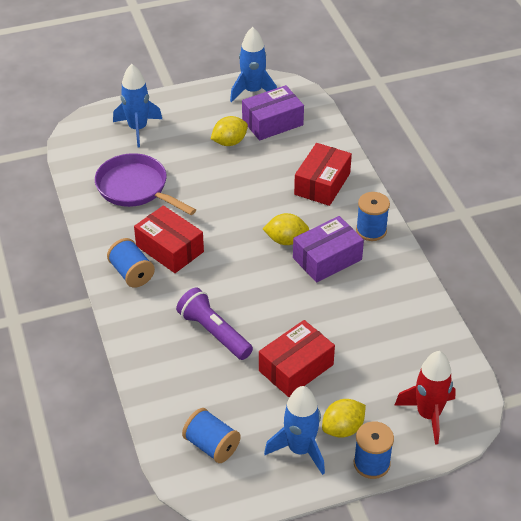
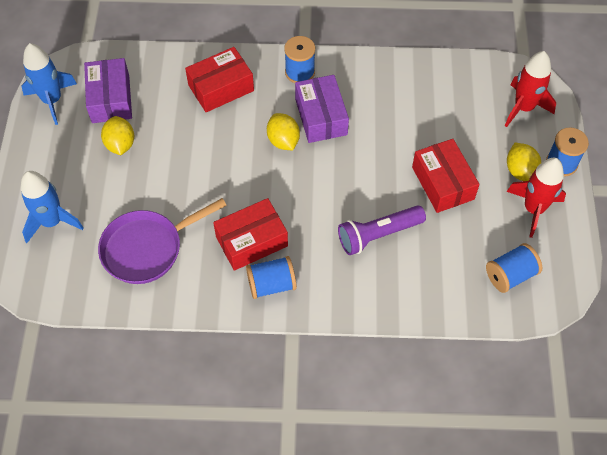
camera: 70 degrees left, 15 degrees up
yellow lemon [263,213,309,245] -> yellow lemon turned 45 degrees counterclockwise [267,113,300,150]
blue rocket [264,386,325,475] -> red rocket [506,157,566,238]
red box [294,143,352,206] -> red box turned 75 degrees counterclockwise [185,47,254,112]

